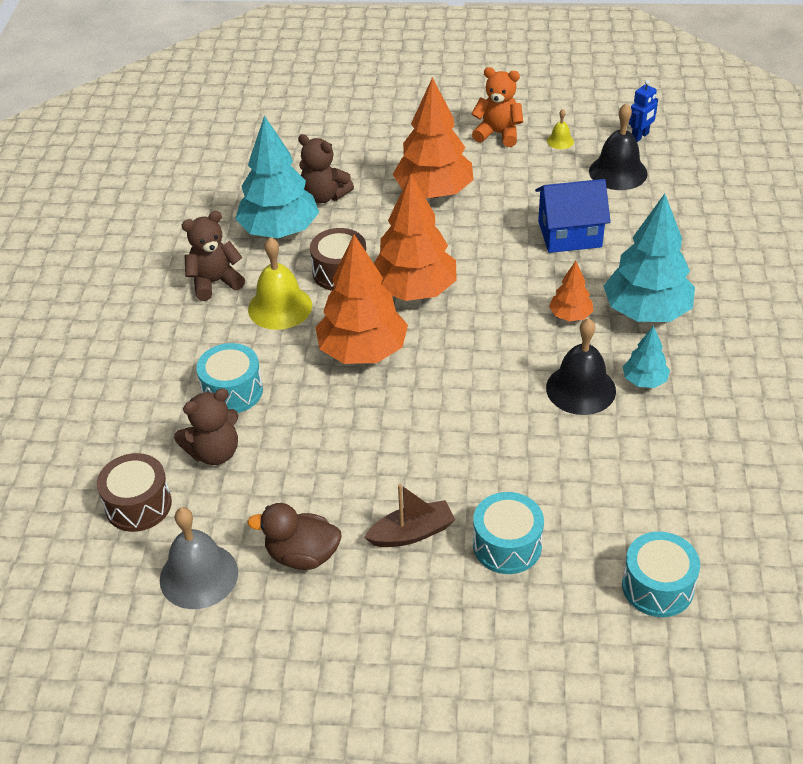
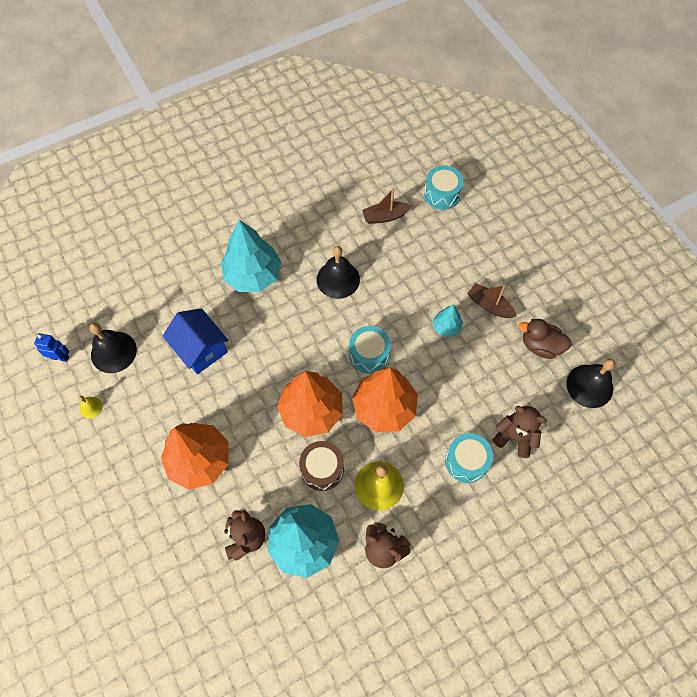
camera: 125 degrees left, 20 degrees up
brown drum [97,453,172,532] -> none
grey bell [160,507,238,609] -> black bell [566,359,615,408]
brown duck [247,503,342,570] -> brown duck turned 135 degrees clockwise [519,319,571,359]
orange teddy bear [471,67,523,147] -> none
turquoise drum [473,492,544,574] -> turquoise drum moved to [349,326,391,374]
orange tree [549,261,593,321] -> none
turquoise tree [623,325,670,388] -> turquoise tree moved to [433,304,463,337]
none -> brown boat [362,188,412,224]

